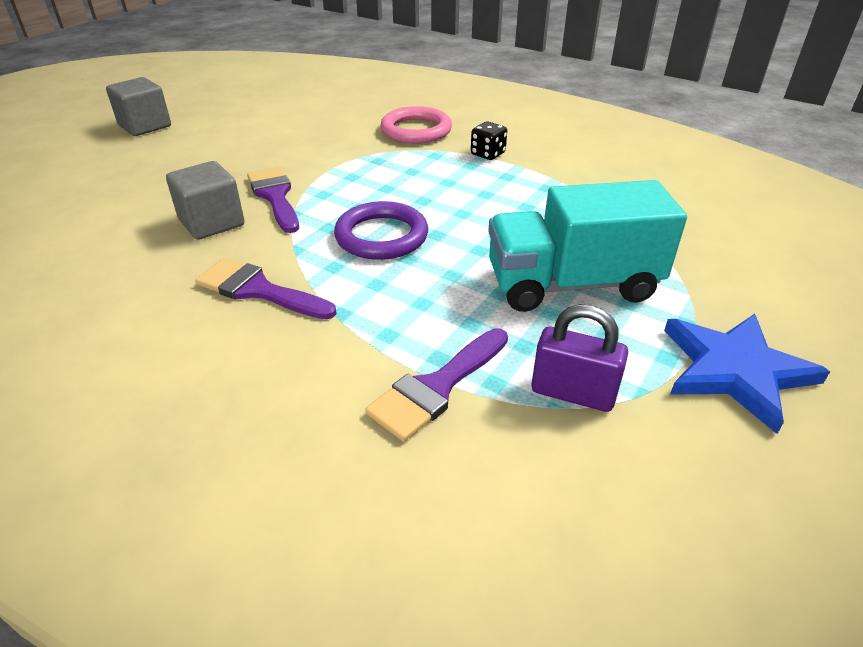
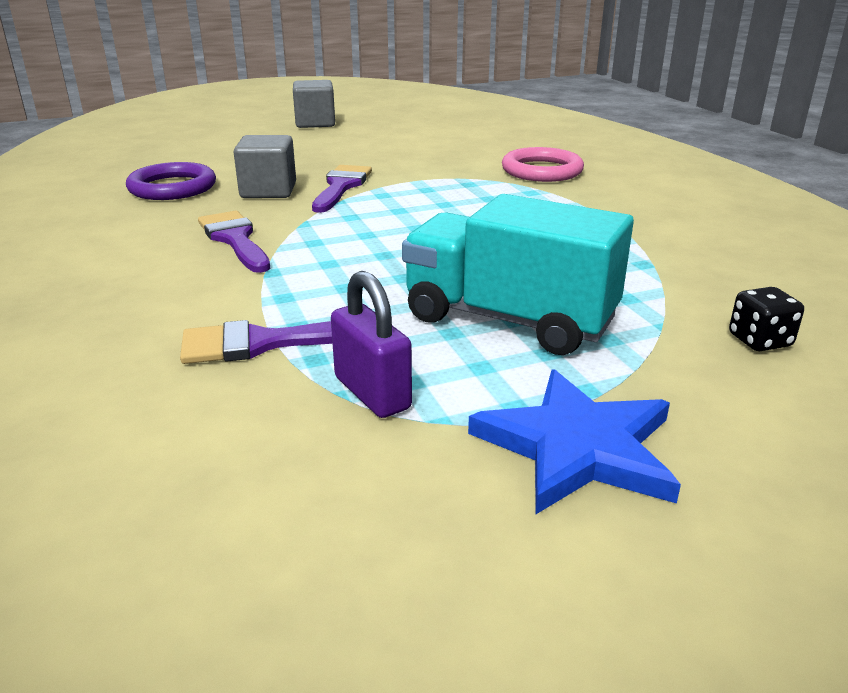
camera: 35 degrees right, 10 degrees down
purple ring [334,201,428,260] -> purple ring moved to [126,162,216,200]
black dice [471,122,507,160] -> black dice moved to [729,287,804,351]

